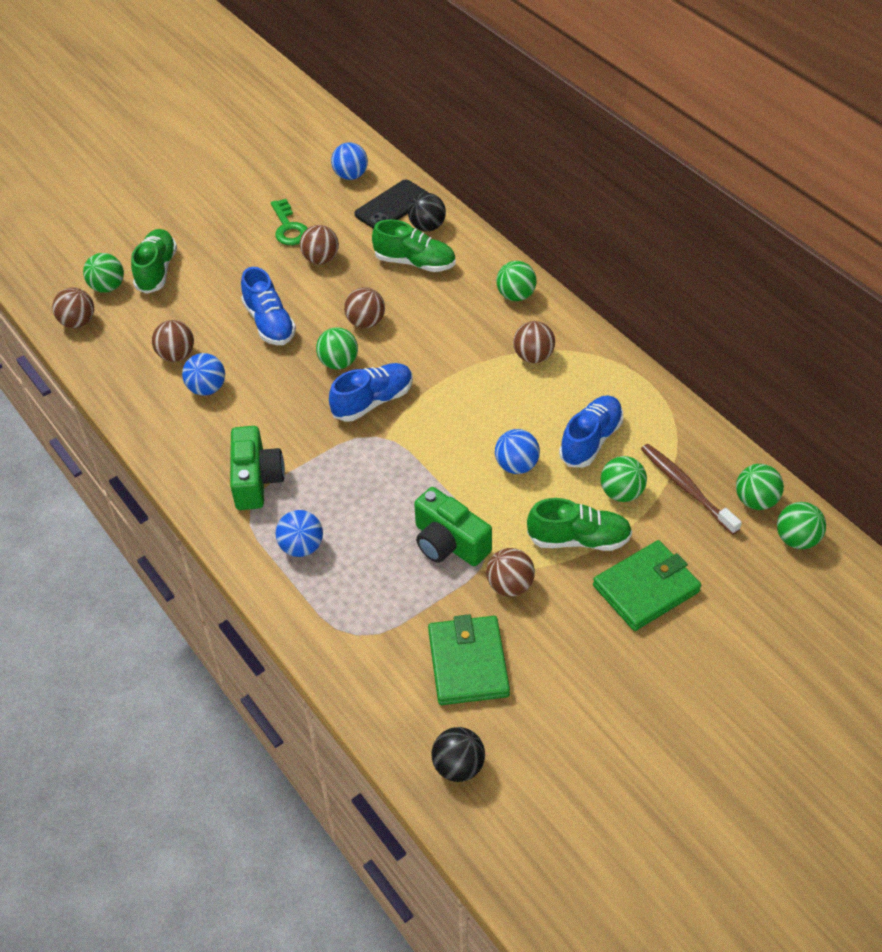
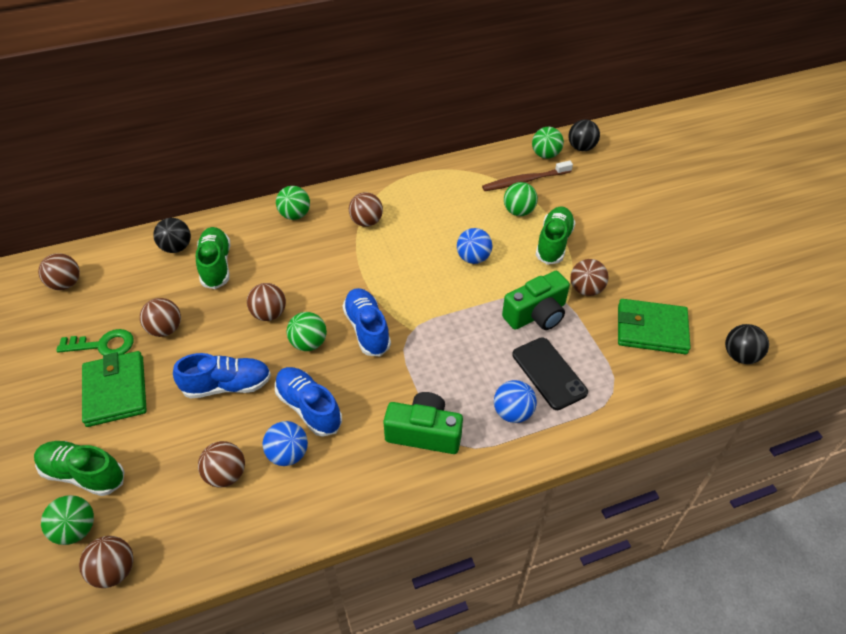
camera: 75 degrees left, 0 degrees up
blue ball [331,142,368,180] -> brown ball [38,253,80,290]
black phone [354,180,429,229] -> black phone moved to [512,337,588,410]
green shoe [372,219,456,272] -> green shoe turned 45 degrees counterclockwise [196,227,230,289]
blue shoe [559,395,623,467] -> blue shoe moved to [275,367,342,437]
green wallet [593,540,701,631] -> green wallet moved to [82,351,147,427]
green ball [777,502,826,549] -> black ball [568,120,600,151]

